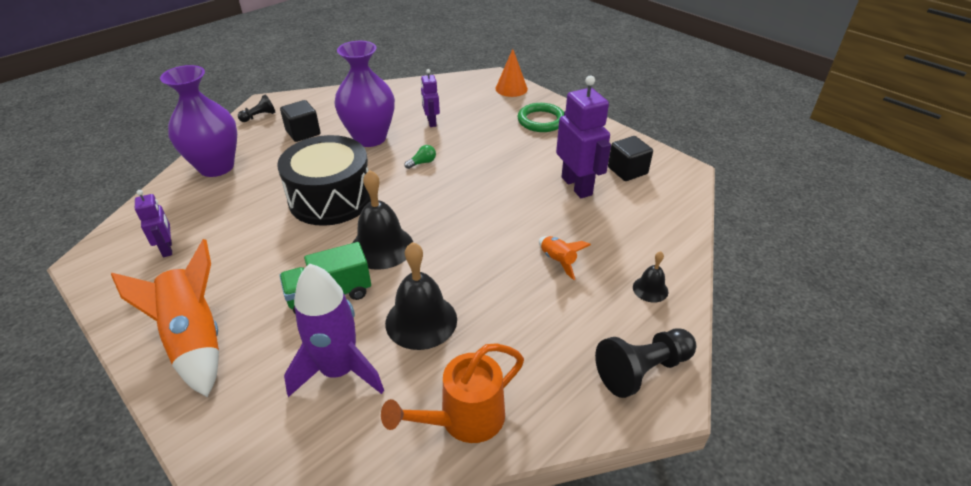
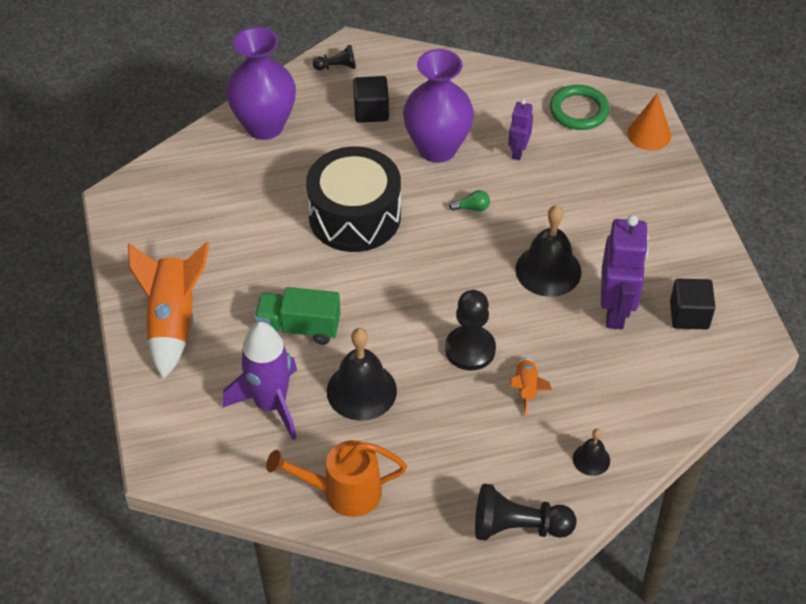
camera: 30 degrees right, 10 degrees up
purple robot [135,190,172,257] -> none
black bell [352,170,413,270] -> black bell moved to [515,205,582,297]
green ring [517,103,564,132] -> green ring moved to [550,85,610,130]
none -> black pawn [445,290,496,370]

